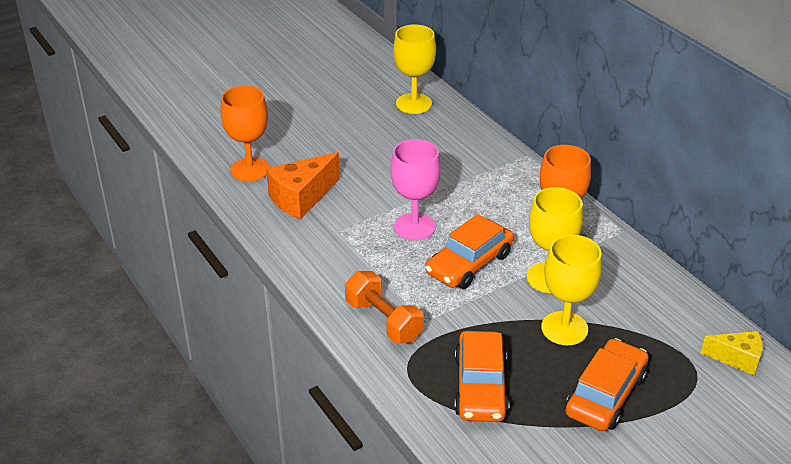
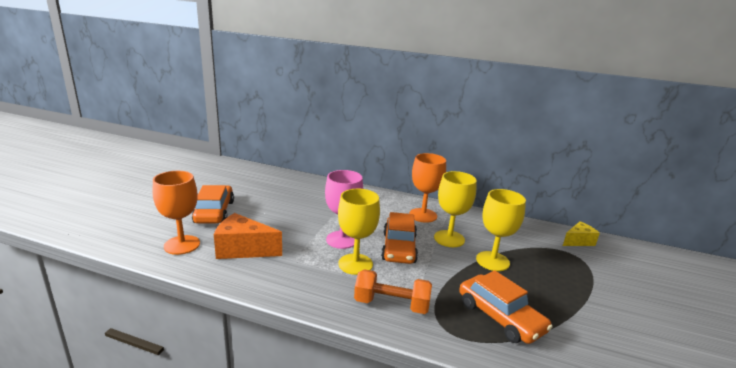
camera: 40 degrees left, 15 degrees down
orange cheese [266,152,340,220] -> orange cheese turned 90 degrees clockwise [214,213,282,259]
yellow goblet [393,24,436,114] -> yellow goblet moved to [338,189,380,275]
orange car [565,338,648,431] -> orange car moved to [192,185,234,223]

